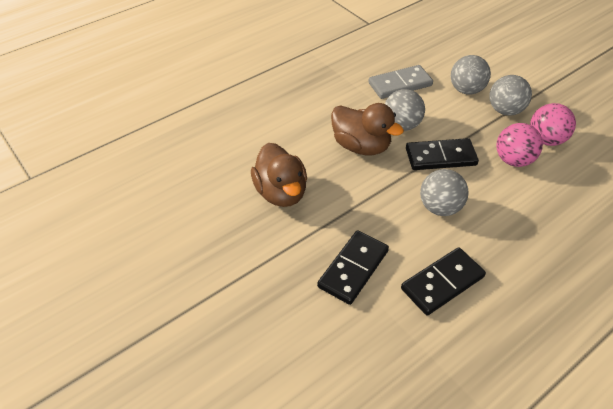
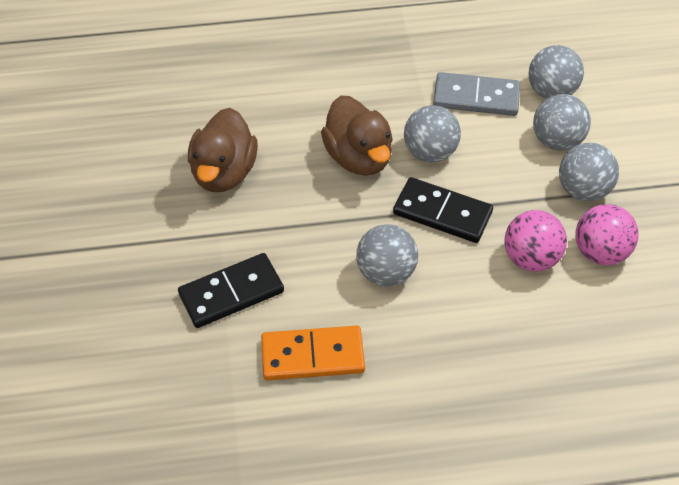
camera: 30 degrees right, 5 degrees up
black domino [401,247,486,316] -> orange domino [261,326,365,380]
none -> grey ball [528,45,584,99]

